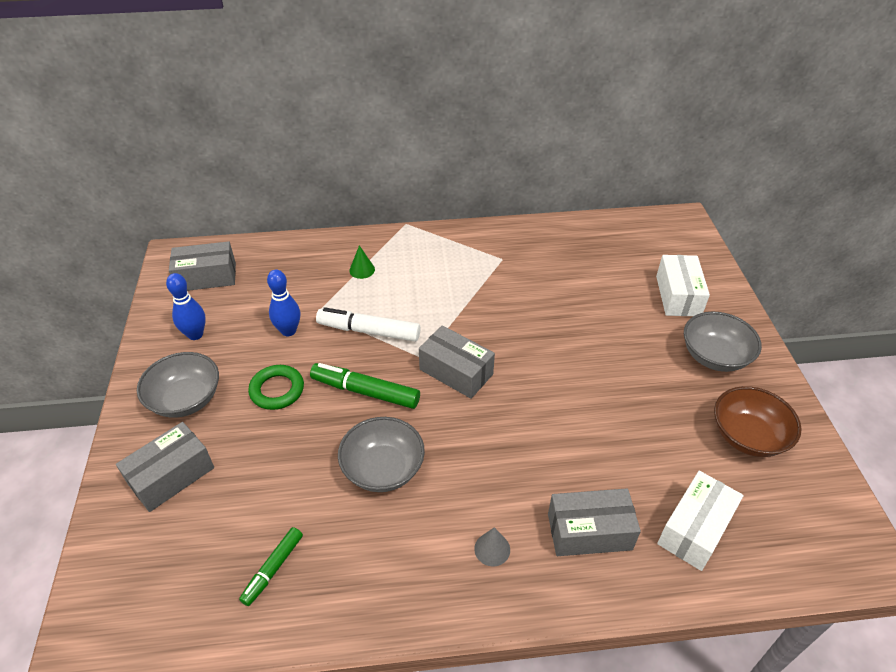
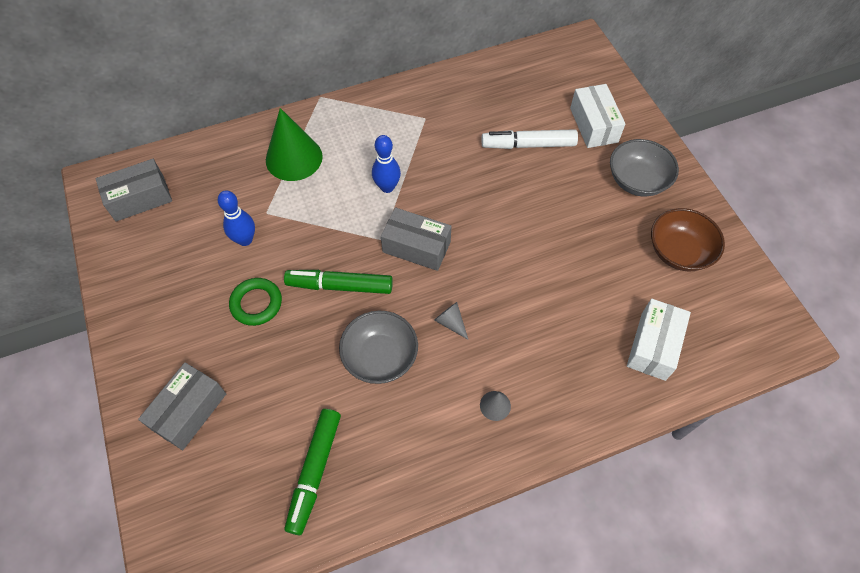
camera: 15 degrees left, 15 degrees up
grey bowl [137,352,219,418] -> none
blue bowling pin [166,273,206,340] -> blue bowling pin moved to [372,135,401,193]
green marker [239,527,303,606] -> green marker [285,409,341,535], size x1.61
white marker [316,307,421,342] -> white marker moved to [481,129,578,149]
green cone [349,245,375,279] -> green cone [266,108,323,181], size x2.23
grey box [548,488,641,556] -> none
none -> grey cone [434,302,468,339]

